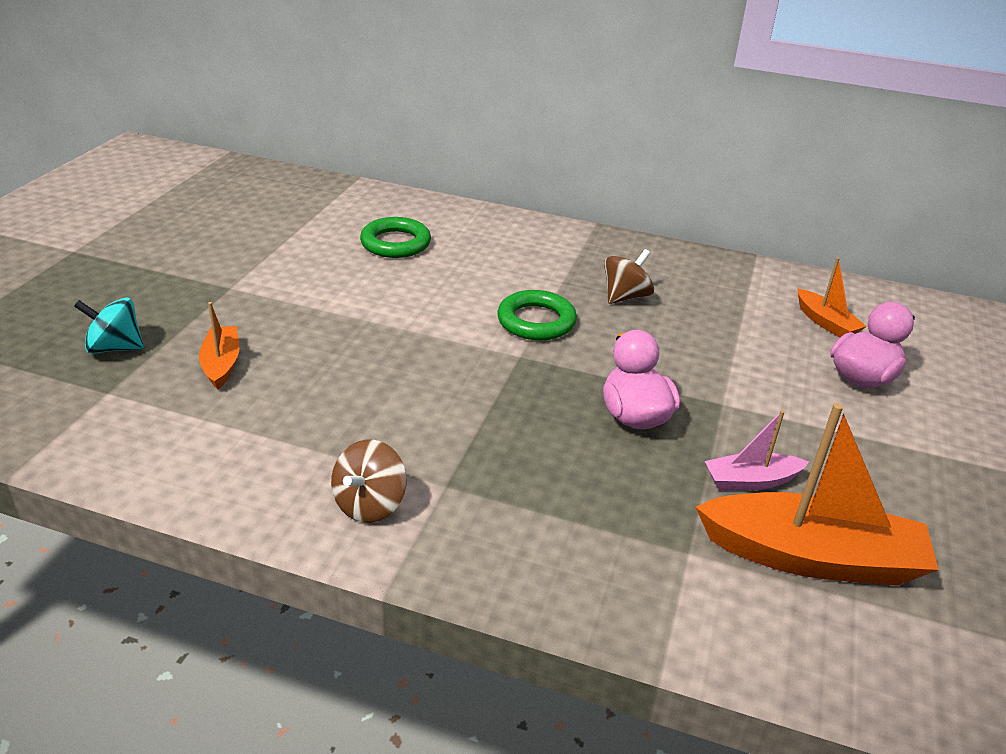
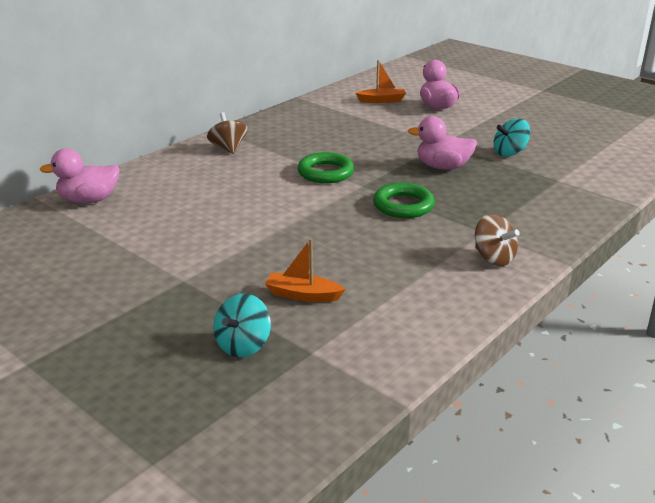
camera: 65 degrees left, 5 degrees down
green ring [360,217,431,258] -> green ring moved to [373,183,435,218]
brown spinning top [604,249,654,304] -> brown spinning top moved to [207,112,248,154]
orange boat [696,403,939,586] -> none
pink boat [704,410,809,491] -> turquoise spinning top [493,119,530,157]
none -> pink duck [39,148,120,204]

